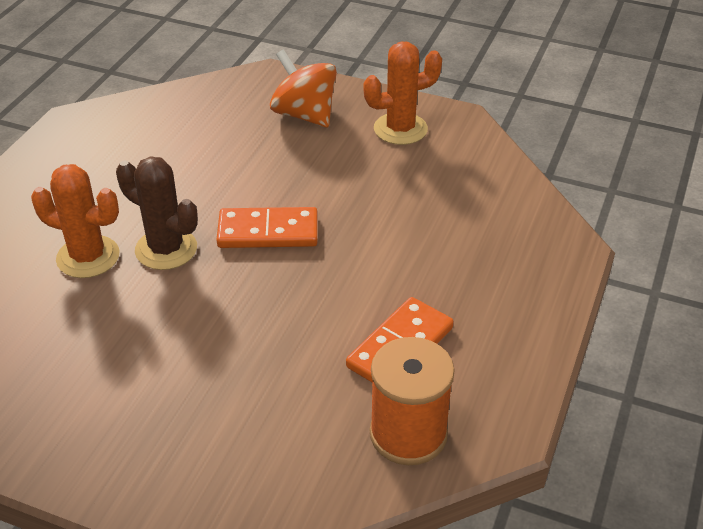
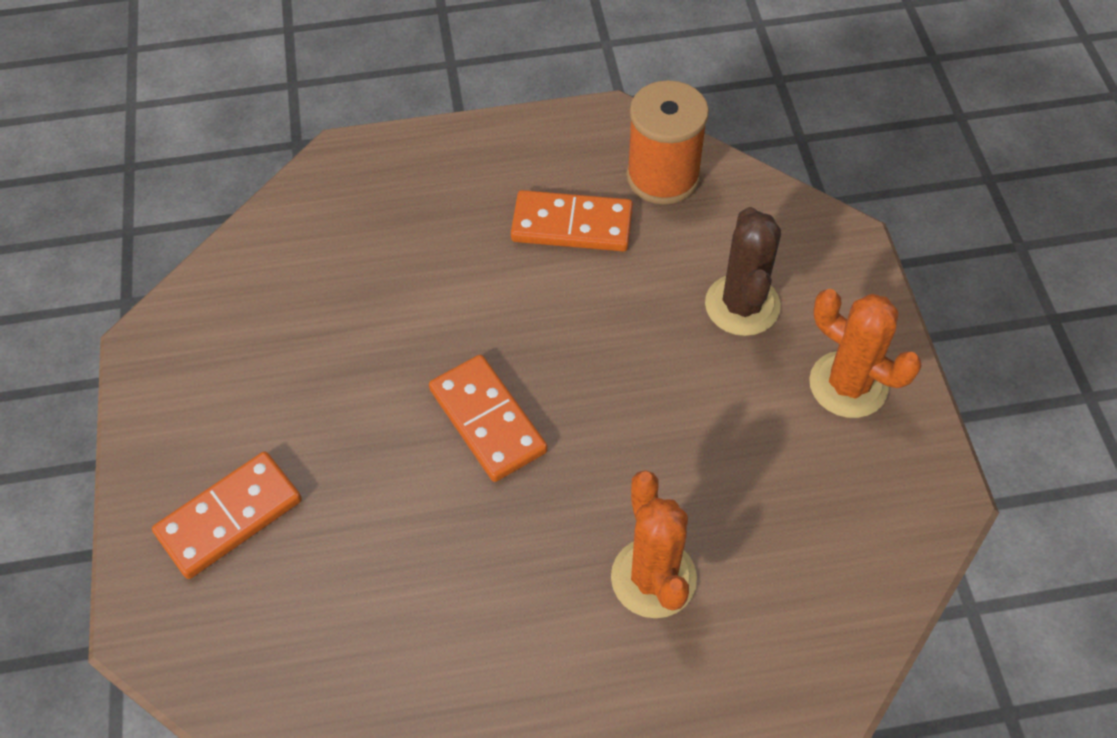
camera: 120 degrees left, 15 degrees up
brown cactus [116,156,198,270] -> brown cactus moved to [705,207,781,336]
orange spinning top [270,50,337,127] -> orange domino [152,451,302,579]
orange cactus [364,42,442,145] -> orange cactus moved to [809,289,922,418]

